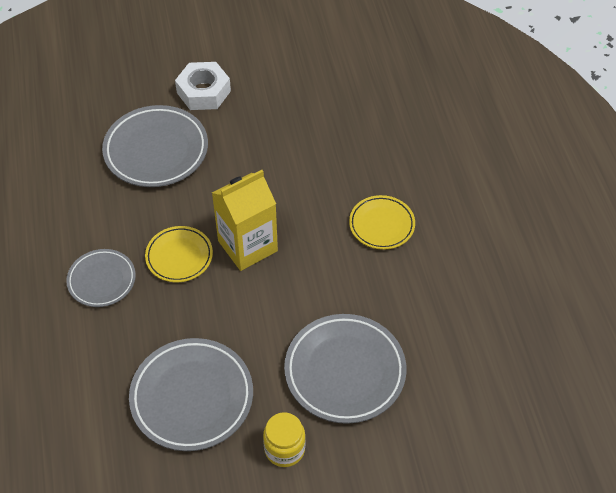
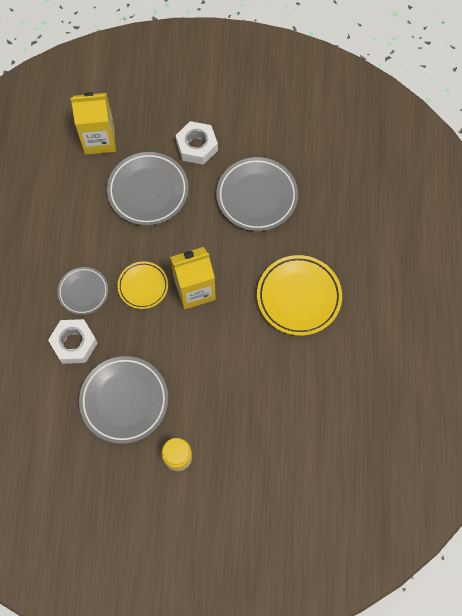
camera: 15 degrees right, 15 degrees up
grey plate [284,314,406,424] -> grey plate moved to [216,157,298,231]
yellow plate [349,195,415,250] -> yellow plate [257,255,342,336], size x1.67
none -> white nut [48,319,98,364]
none -> yellow carton [70,92,116,155]

